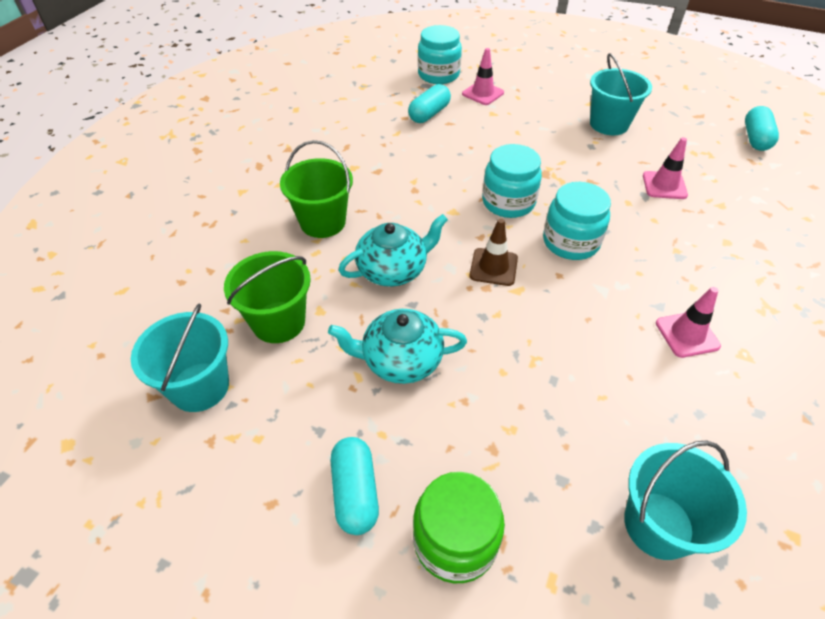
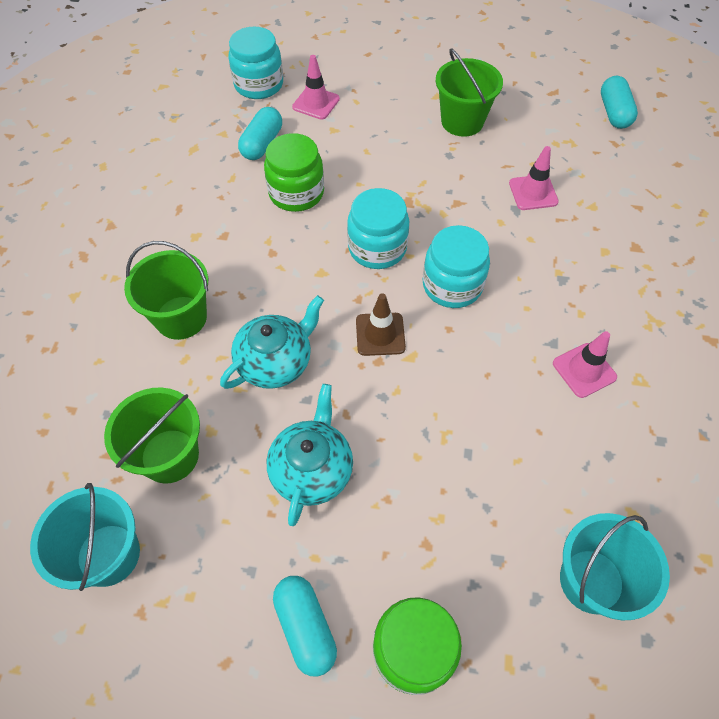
camera: 15 degrees left, 10 degrees up
turquoise teapot [328,309,467,384] -> turquoise teapot turned 120 degrees clockwise [266,384,353,526]
turquoise bucket [590,53,652,135] -> green bucket [436,49,503,137]
none -> green jar [264,133,324,212]

